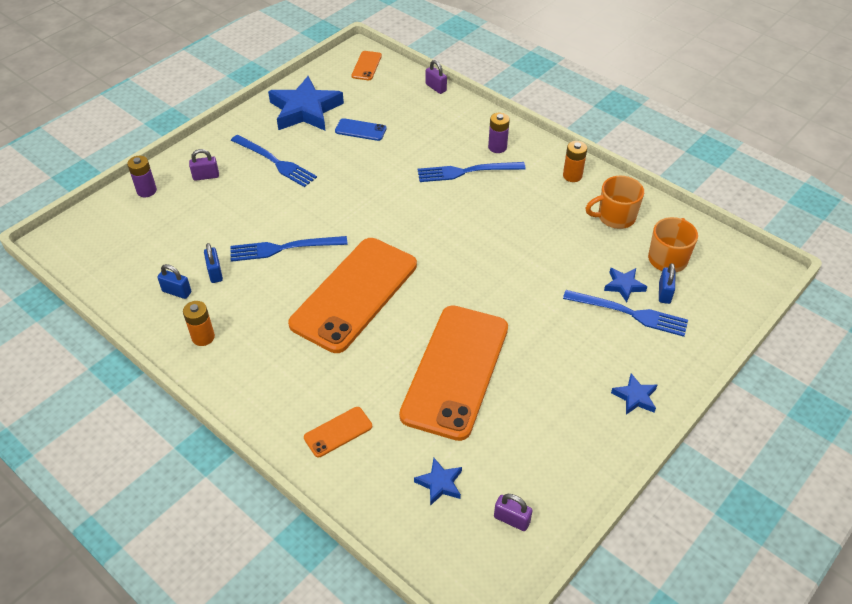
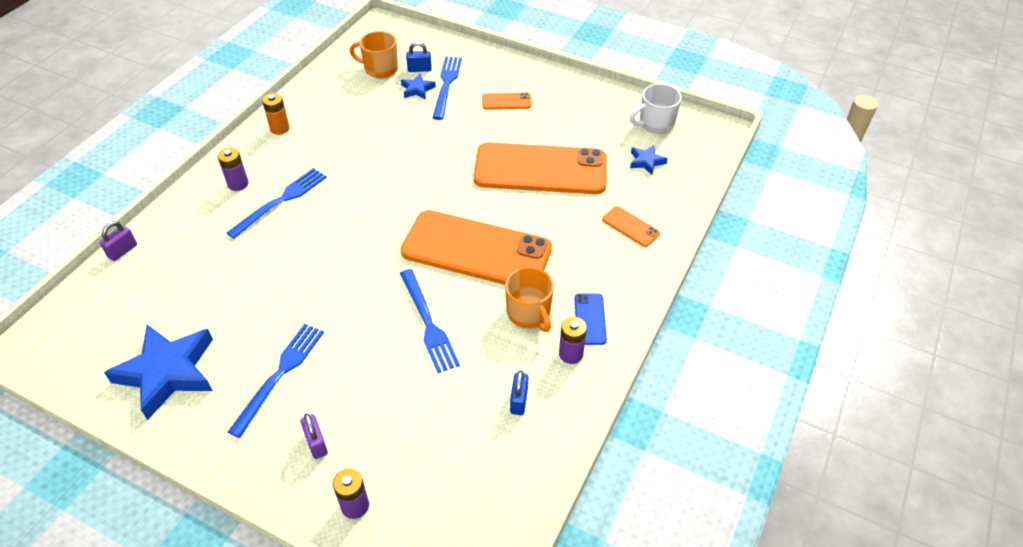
camera: 105 degrees left, 0 degrees up
orange battery [183,301,215,346] -> purple battery [559,317,587,364]
blue padlock [204,243,223,283] -> none
blue phone [335,118,387,141] -> blue phone moved to [574,293,607,345]
orange phone [351,51,382,80] -> orange phone moved to [482,93,532,109]
blue fork [418,162,526,182] -> blue fork turned 120 degrees counterclockwise [227,168,327,239]
purple padlock [494,494,533,531] -> white mug [630,84,682,134]
orange mug [585,176,644,229] -> orange mug moved to [505,267,554,332]
blue star [611,373,657,415] -> none

